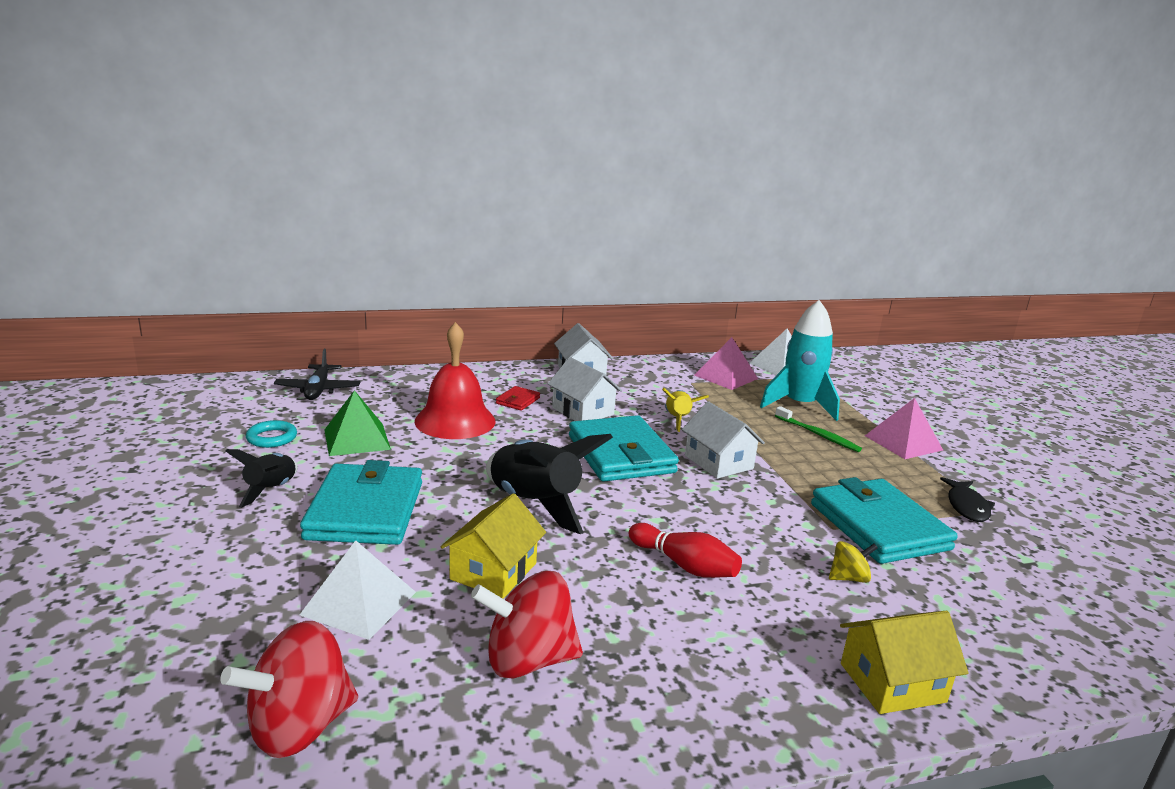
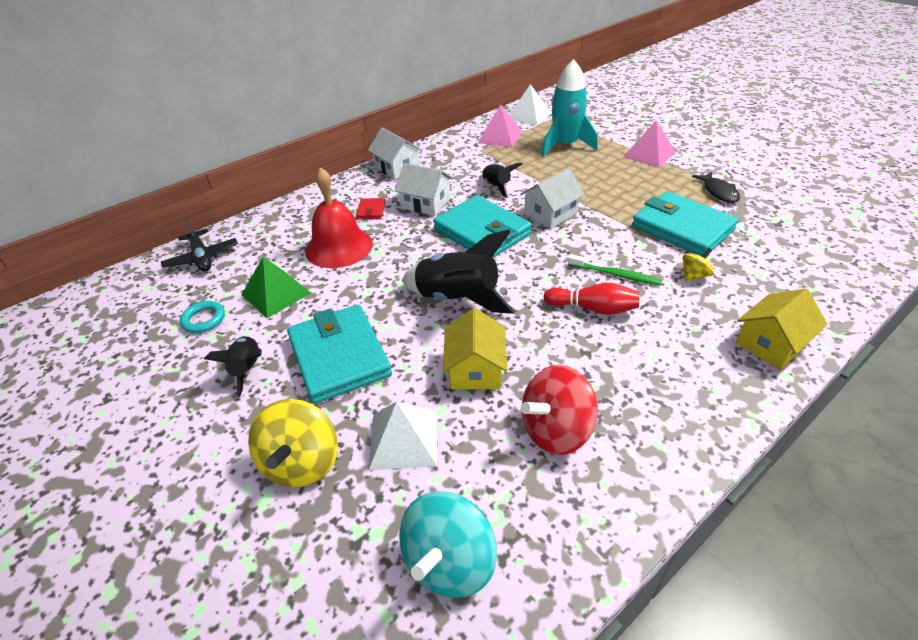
camera: 20 degrees left, 20 degrees up
red spinning top [220,621,358,758] -> turquoise spinning top [399,491,497,598]
yellow rocket [662,388,709,432] -> black rocket [482,163,523,198]
white house [682,401,765,479] -> white house turned 75 degrees counterclockwise [520,168,585,229]
green toothbrush [775,406,862,452] -> green toothbrush moved to [568,254,662,286]
none -> yellow spinning top [248,399,338,488]

